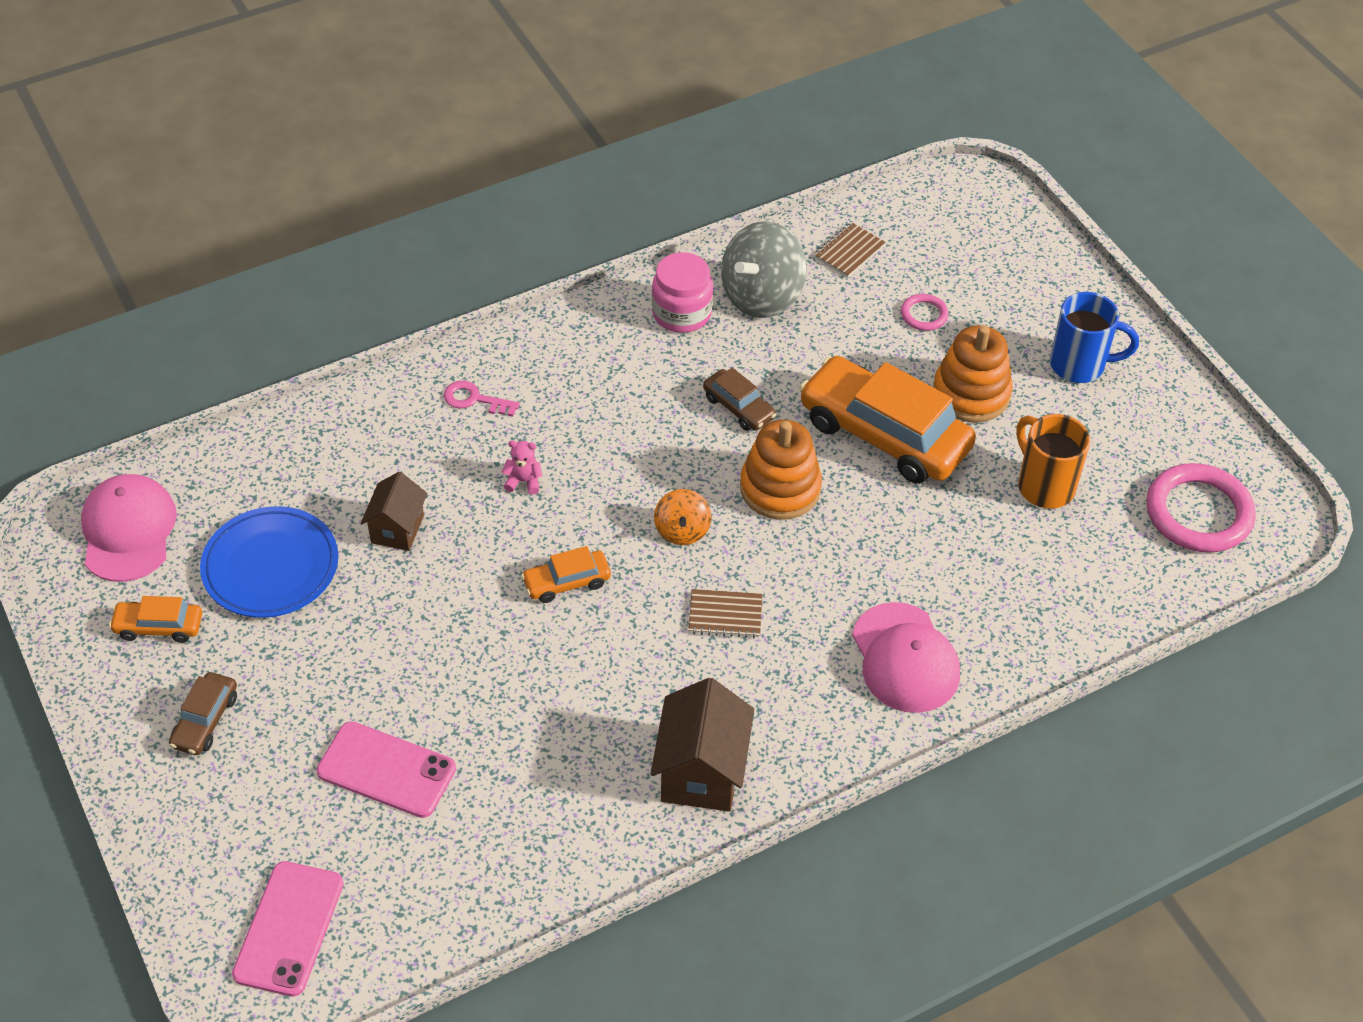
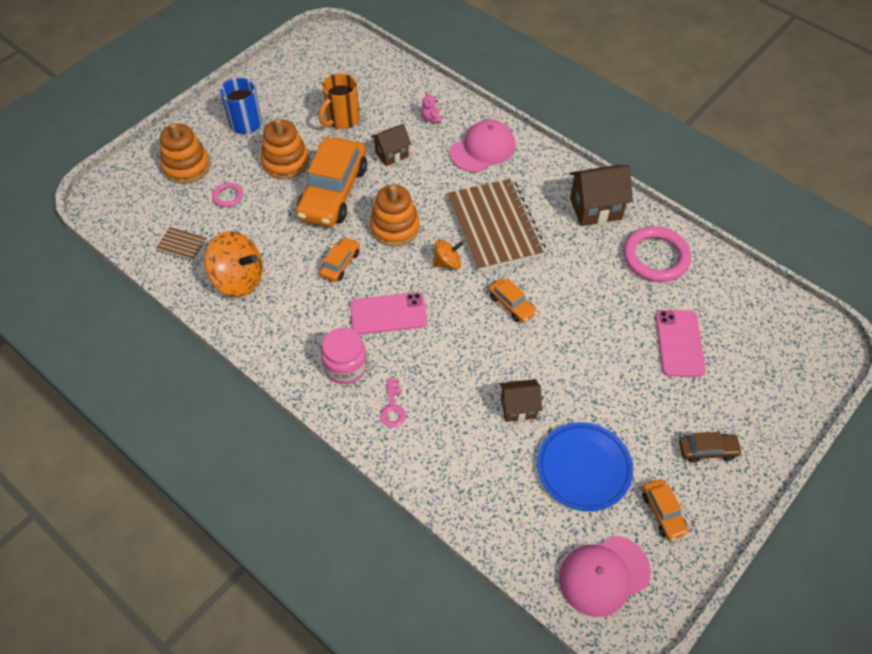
camera: 110 degrees left, 5 degrees up
pink phone [232,861,344,997] -> pink phone moved to [350,292,427,335]
pink teddy bear [502,441,543,495] -> pink teddy bear moved to [421,91,441,123]
pink jar [652,252,713,333] -> pink jar moved to [321,328,367,384]
brown notebook [688,589,763,638] -> brown notebook [447,178,546,272], size x2.40
brown car [703,368,776,431] -> orange car [319,237,360,282]
grey spinning top [721,221,807,318] -> orange spinning top [205,231,263,297]
pink ring [1147,463,1256,553] -> pink ring moved to [624,226,691,282]
none -> orange stacking toy [160,123,210,184]
none -> brown house [371,124,411,166]

